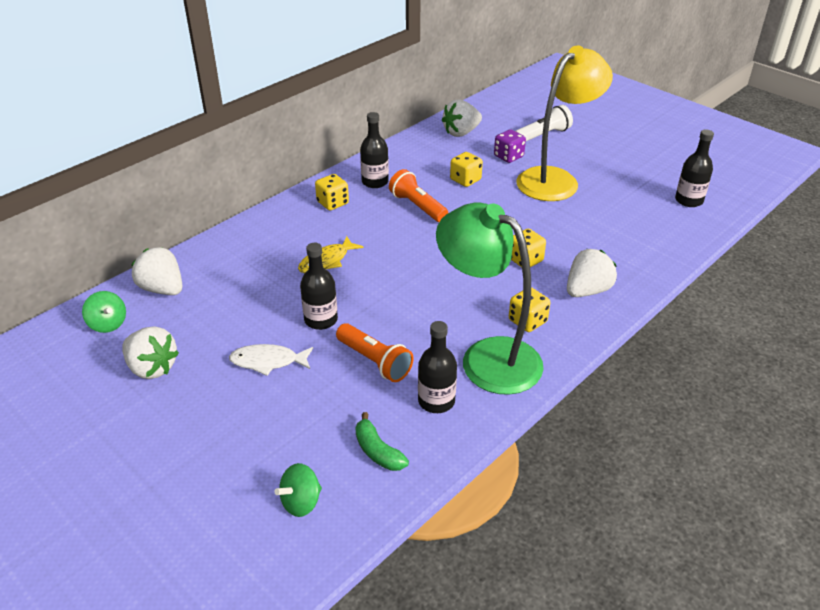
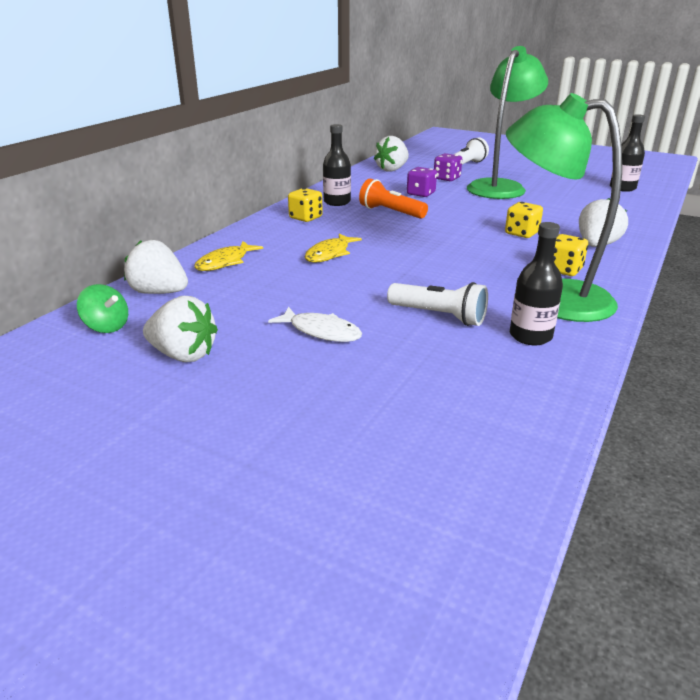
camera: 15 degrees left, 10 degrees down
white fish [229,344,313,376] -> white fish turned 135 degrees counterclockwise [268,307,362,342]
green spinning top [275,463,322,517] -> none
black bottle [300,243,338,330] -> none
orange flashlight [336,323,413,382] -> white flashlight [387,282,488,326]
green banana [355,412,409,471] -> none
yellow dice [450,152,483,187] -> purple dice [407,167,437,197]
yellow lamp [516,45,613,201] -> green lamp [467,46,548,199]
none -> yellow fish [194,241,263,271]

